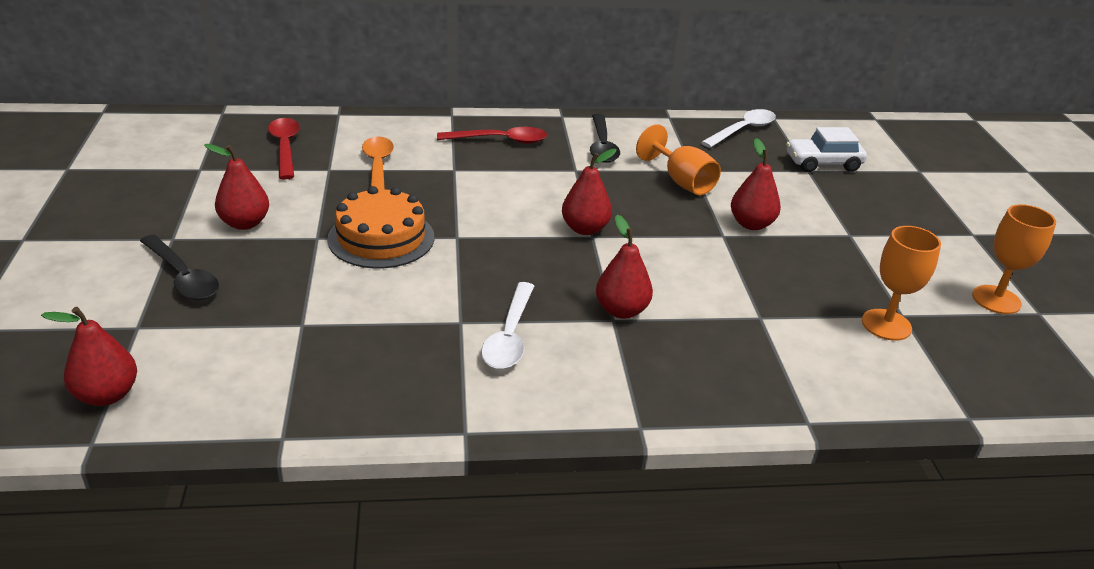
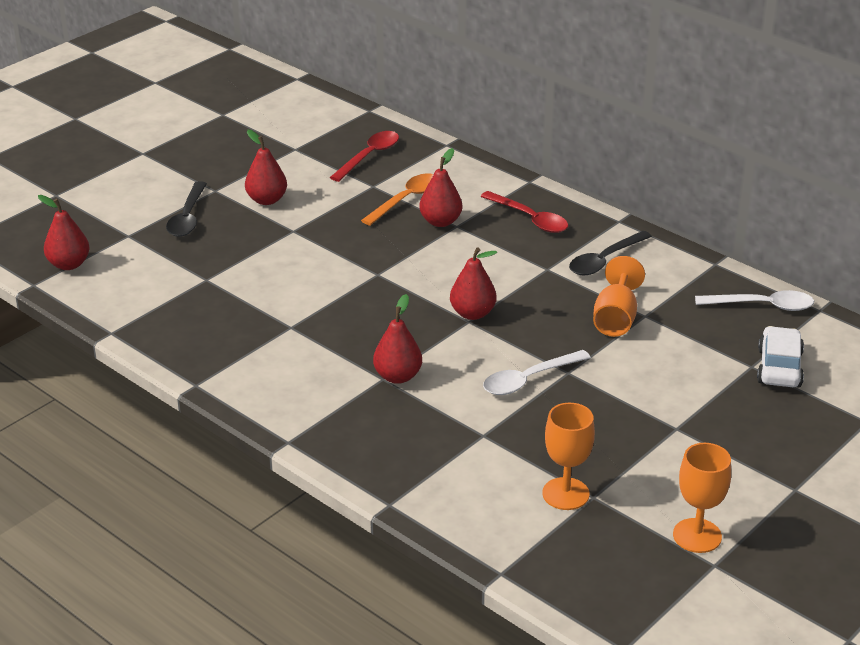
camera: 50 degrees right, 0 degrees up
orange cake [327,186,434,269] -> none
white spoon [481,282,534,369] -> white spoon moved to [483,350,591,395]
red pear [731,138,781,230] -> red pear moved to [419,148,462,227]
white car [786,127,867,172] -> white car turned 60 degrees clockwise [757,326,804,387]

